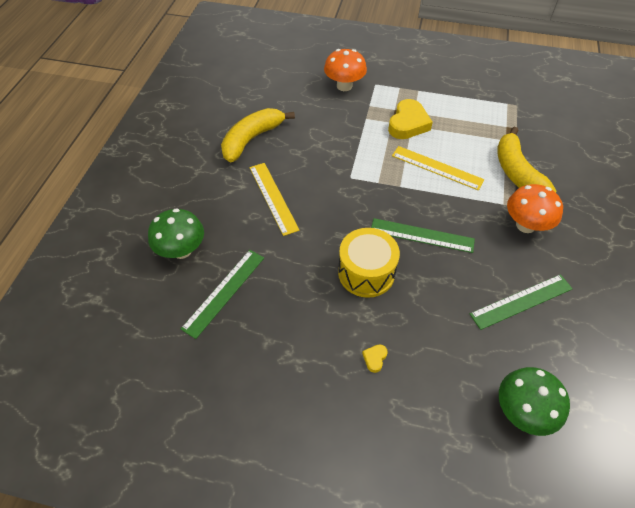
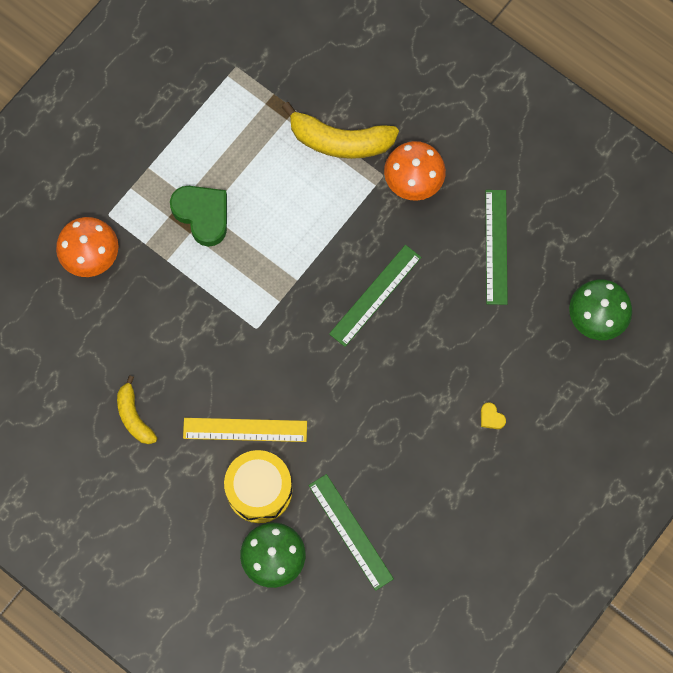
camera: 65 degrees left, 20 degrees up
yellow banana [221,108,295,162] -> yellow banana [117,375,157,444], size x0.59
yellow drum [338,228,400,298] -> yellow drum moved to [224,450,292,523]
yellow heart [388,99,433,139] -> green heart [170,186,227,247]
yellow ruler [392,146,484,190] -> none

